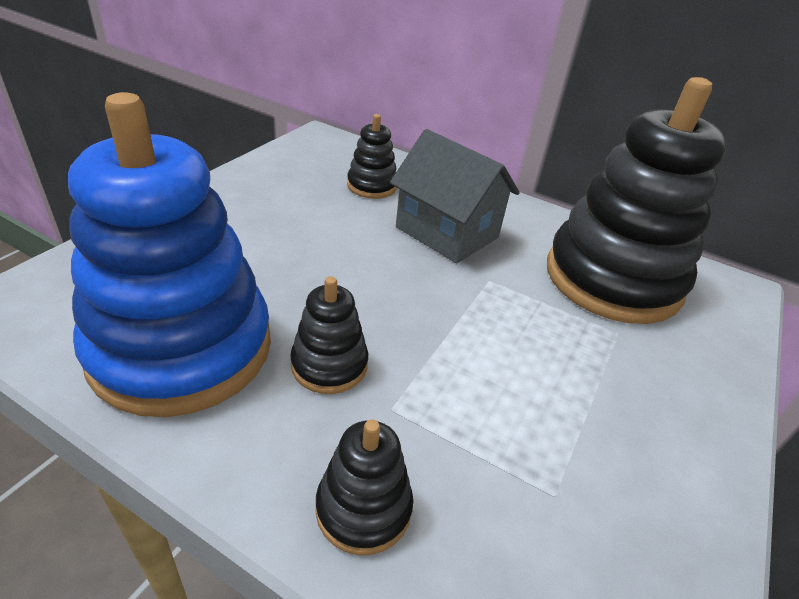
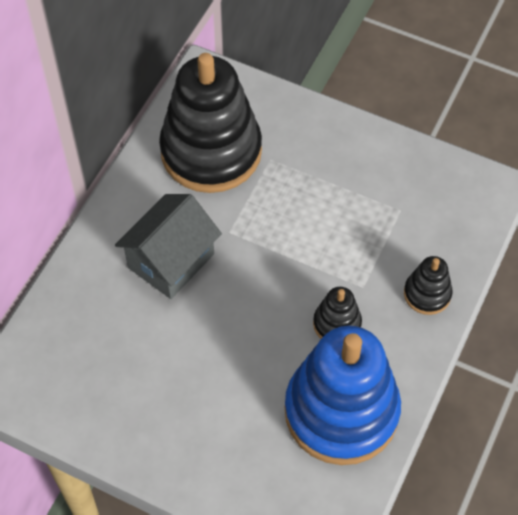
camera: 90 degrees left, 20 degrees up
black stacking toy [347,114,397,199] -> none

